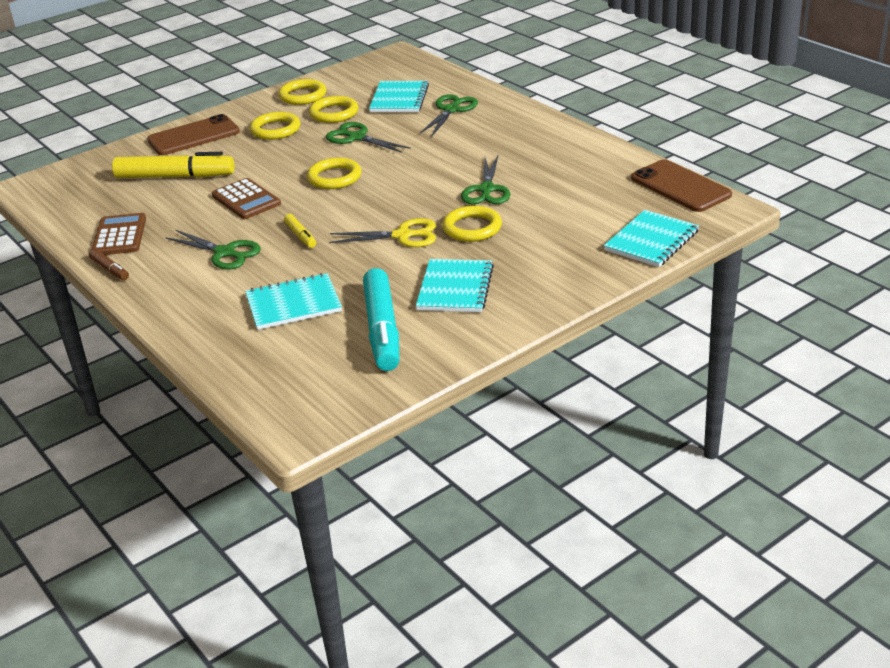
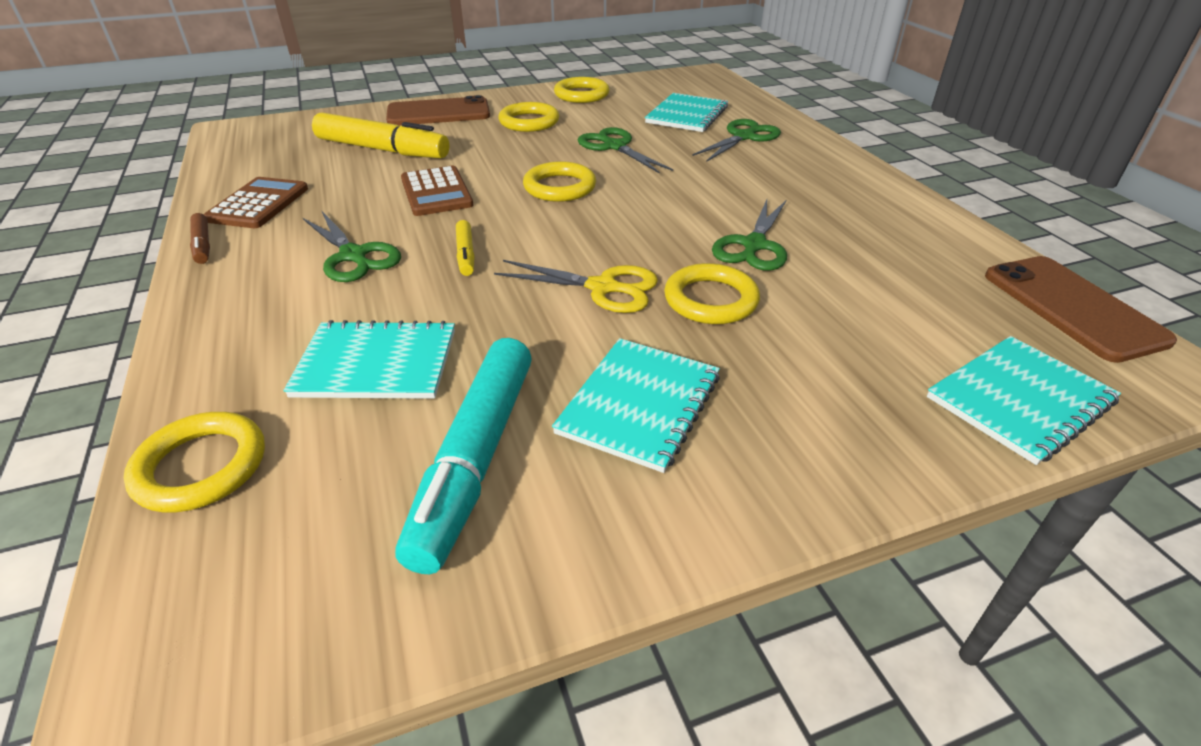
camera: 15 degrees right, 5 degrees up
yellow ring [309,96,359,123] -> yellow ring moved to [124,412,265,513]

